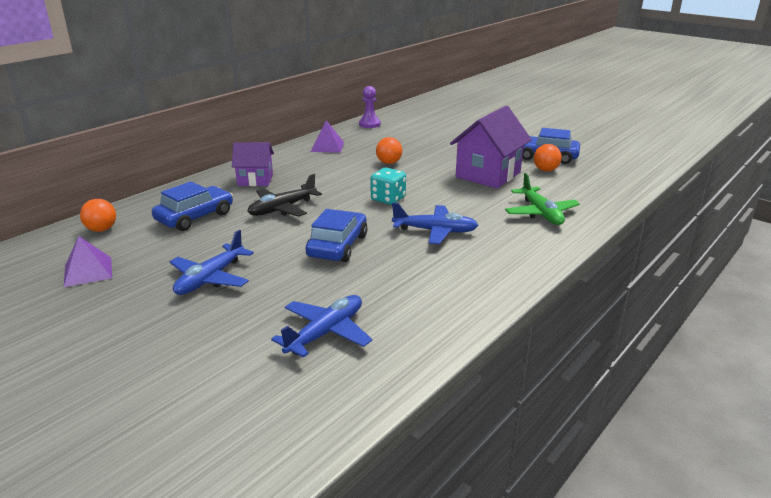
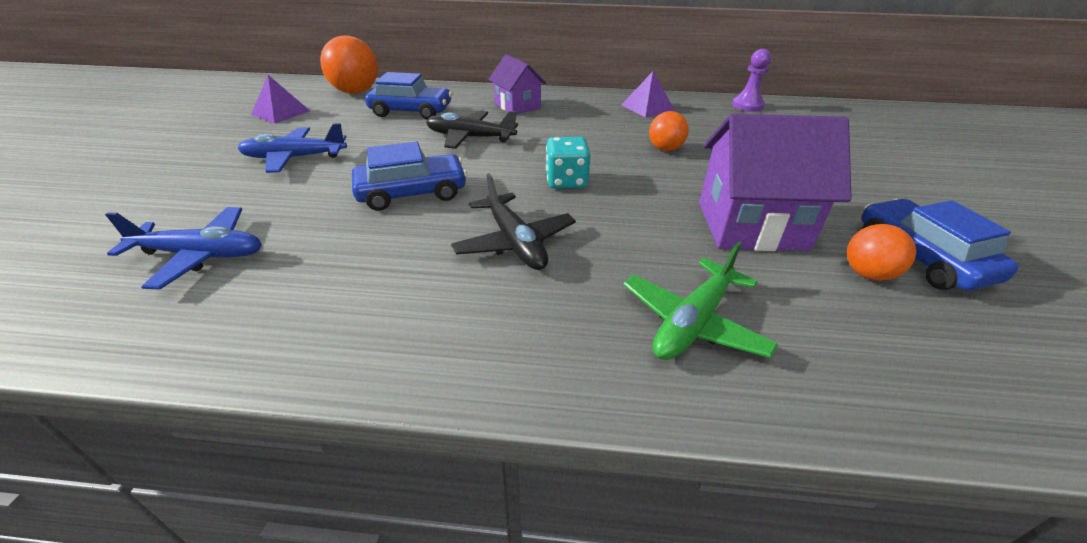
camera: 55 degrees right, 10 degrees up
orange ball [80,199,116,232] -> orange ball [320,35,378,94], size x1.72
blue plane [392,203,478,244] -> black plane [451,173,576,270]

